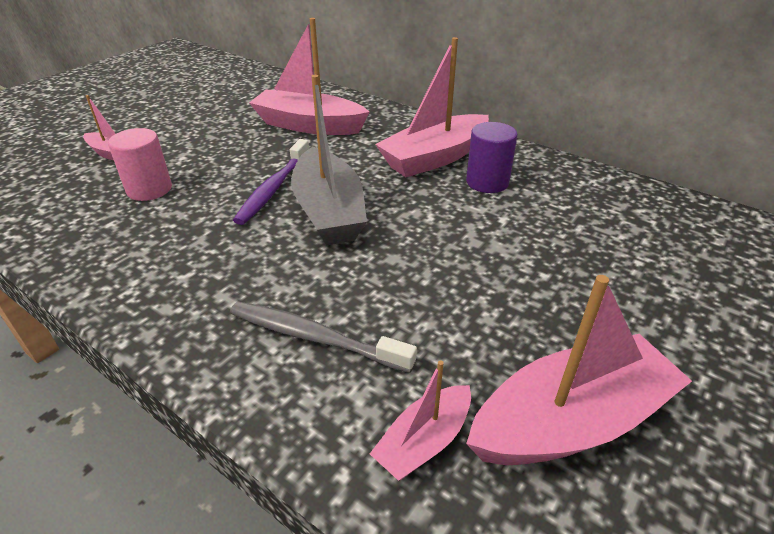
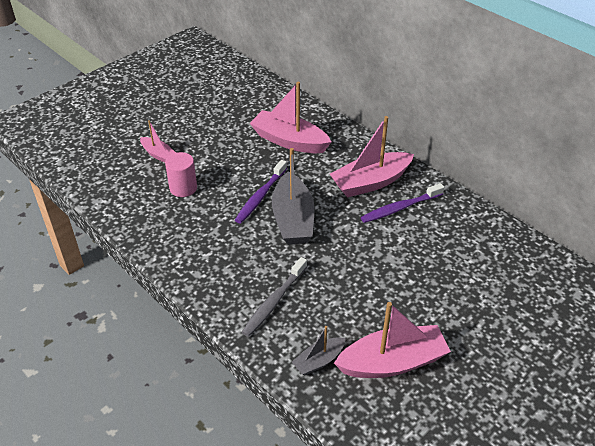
camera: 10 degrees right, 5 degrees up
grey toothbrush [230,302,417,373] -> grey toothbrush turned 90 degrees counterclockwise [242,257,307,337]
pink boat [370,360,471,481] -> grey boat [292,326,346,376]
purple cylinder [466,122,518,193] -> purple toothbrush [361,183,444,223]

